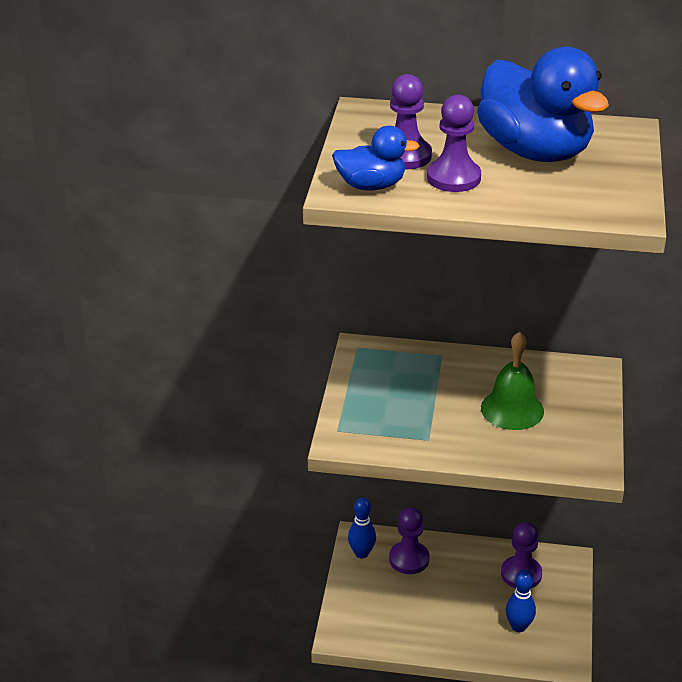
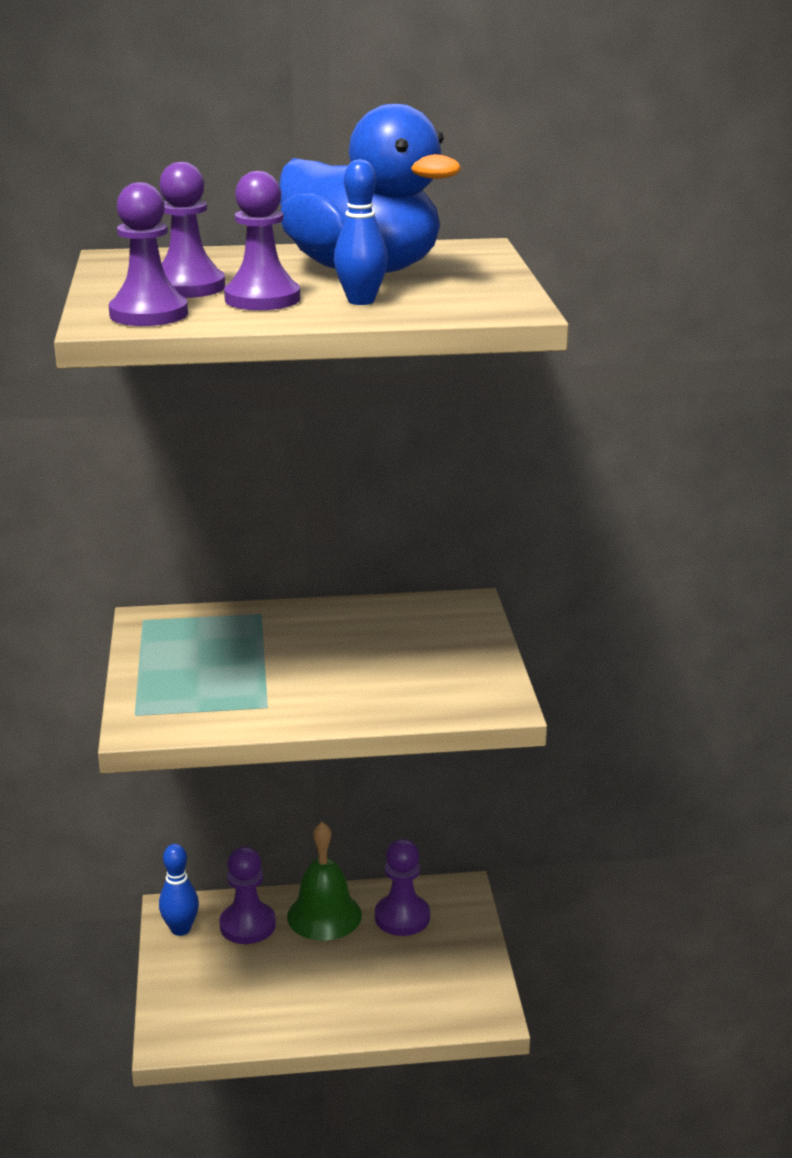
camera: 15 degrees left, 10 degrees down
blue duck [332,126,420,191] -> purple pawn [108,182,188,326]
green bell [481,332,544,430] -> green bell moved to [287,822,362,941]
blue bowling pin [506,570,536,632] -> blue bowling pin moved to [334,159,388,305]

